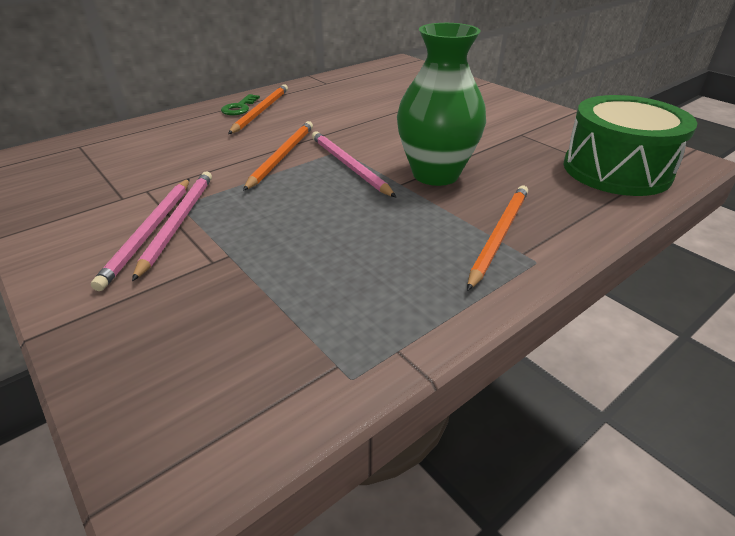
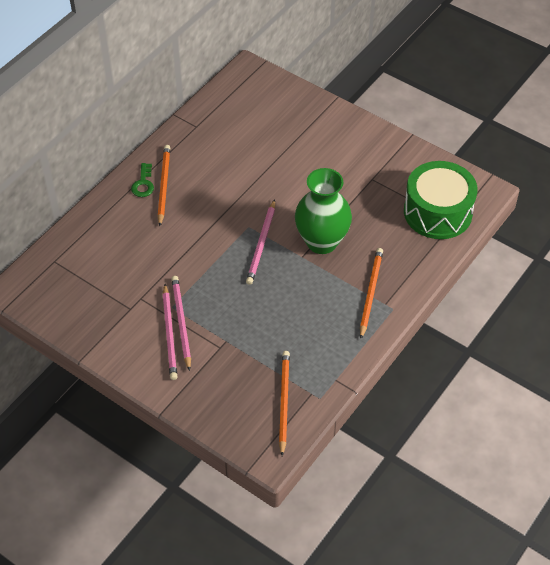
camera: 15 degrees left, 15 degrees up
orange pencil [243,121,313,191] -> orange pencil moved to [279,351,290,456]
pink pencil [312,131,396,197] -> pink pencil turned 120 degrees counterclockwise [246,199,275,285]

